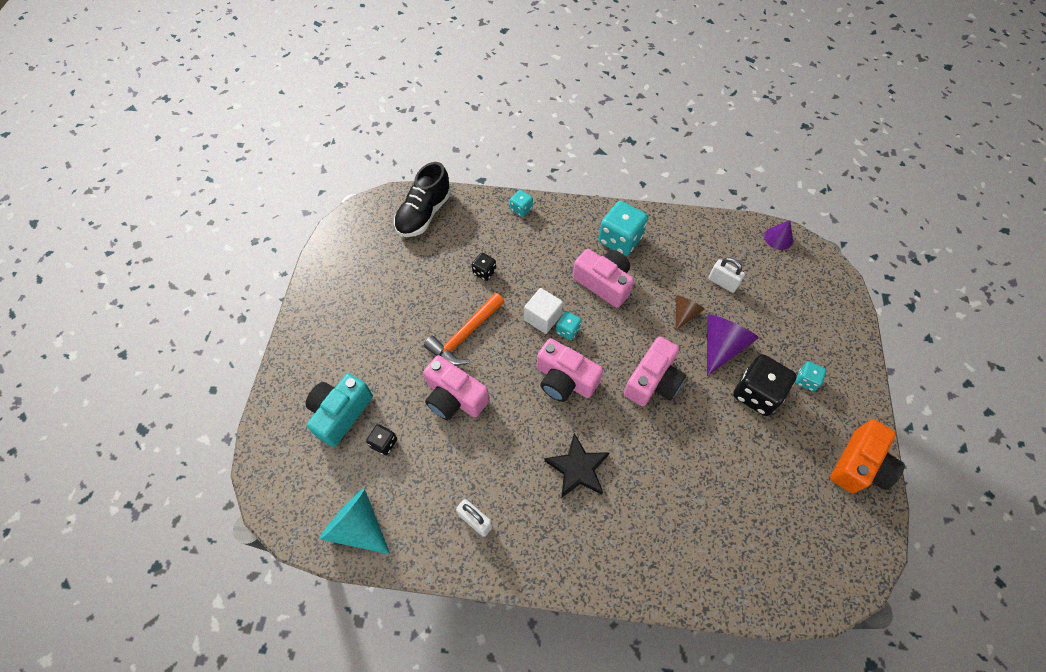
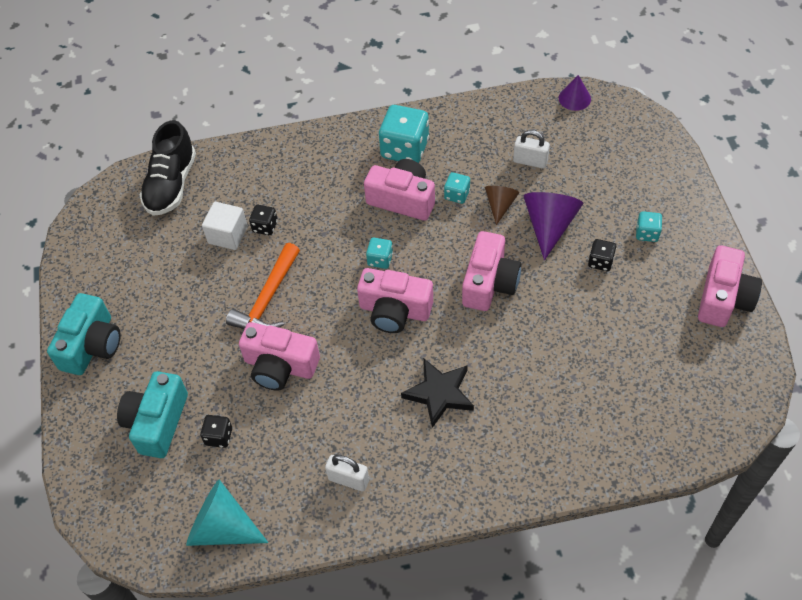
camera: 15 degrees left, 5 degrees down
turquoise dice [510,190,533,217] -> turquoise dice moved to [444,172,470,204]
white cube [524,288,563,334] -> white cube moved to [202,202,248,250]
black dice [733,354,797,416] -> black dice [588,239,616,271], size x0.51
orange camera [830,419,905,493] -> pink camera [698,245,762,327]
none -> turquoise camera [47,293,121,375]

